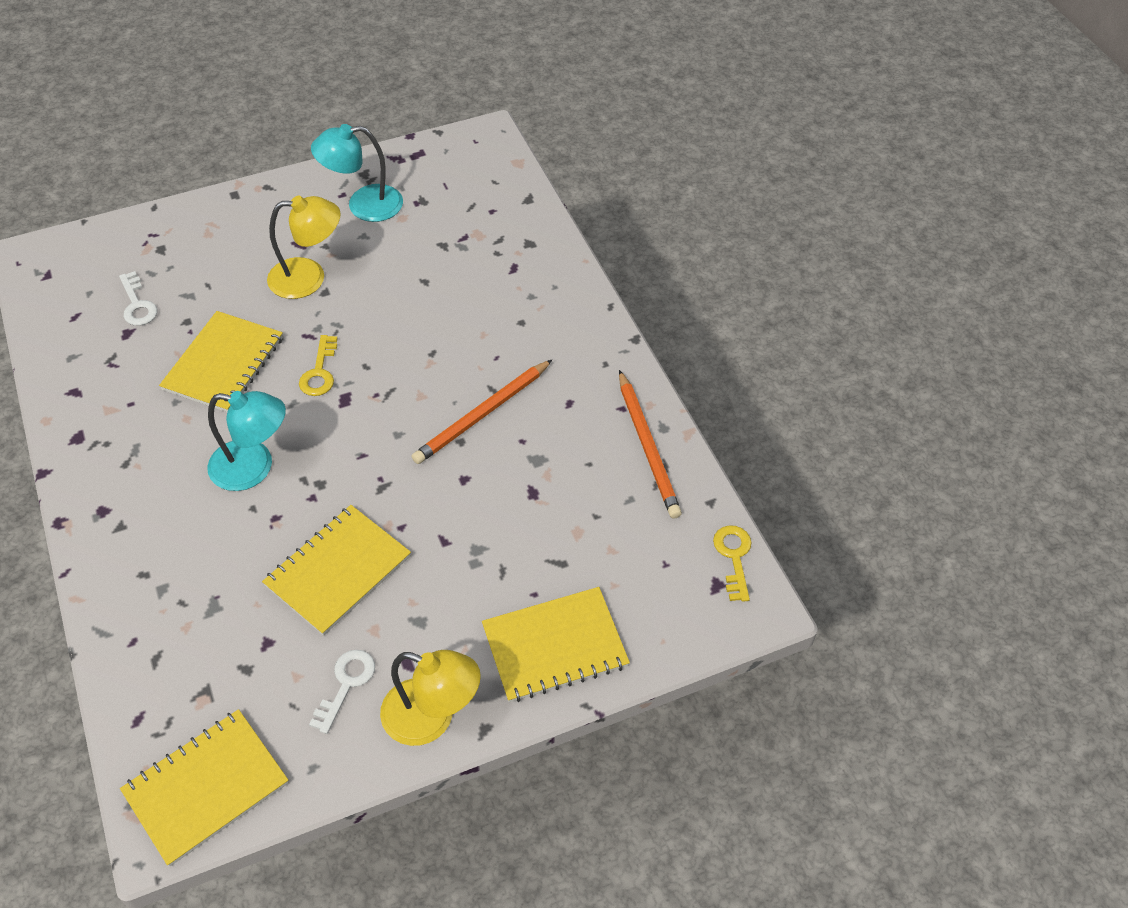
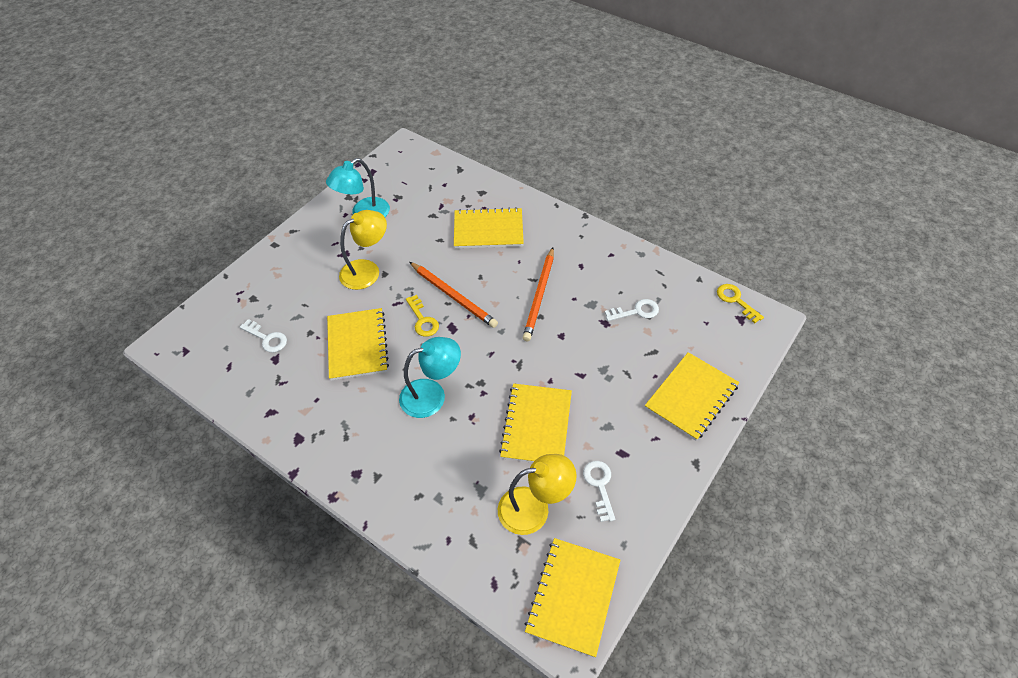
camera: 30 degrees left, 0 degrees up
yellow lamp [380,650,481,746] -> yellow lamp moved to [498,454,576,535]
orange pencil [619,370,682,519] -> orange pencil moved to [410,262,498,328]
none -> yellow notebook [454,207,524,249]
none -> white key [605,299,659,321]

